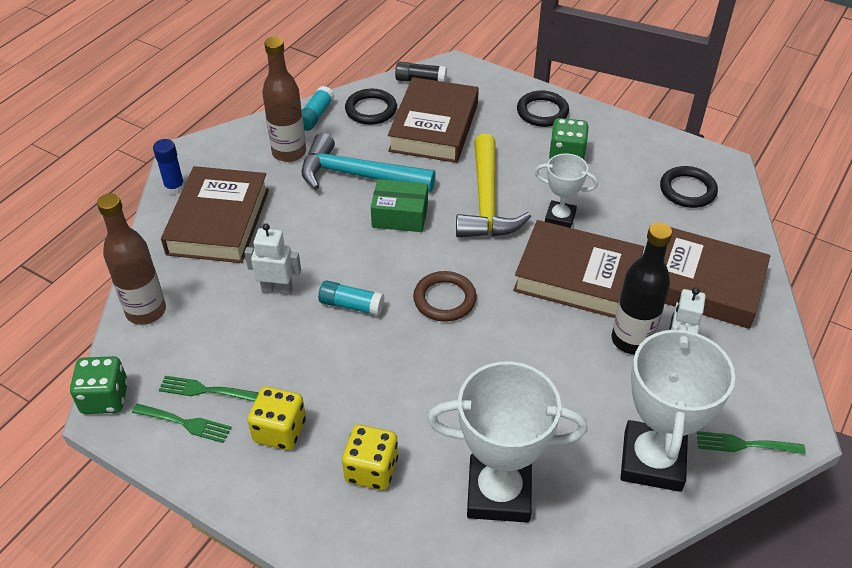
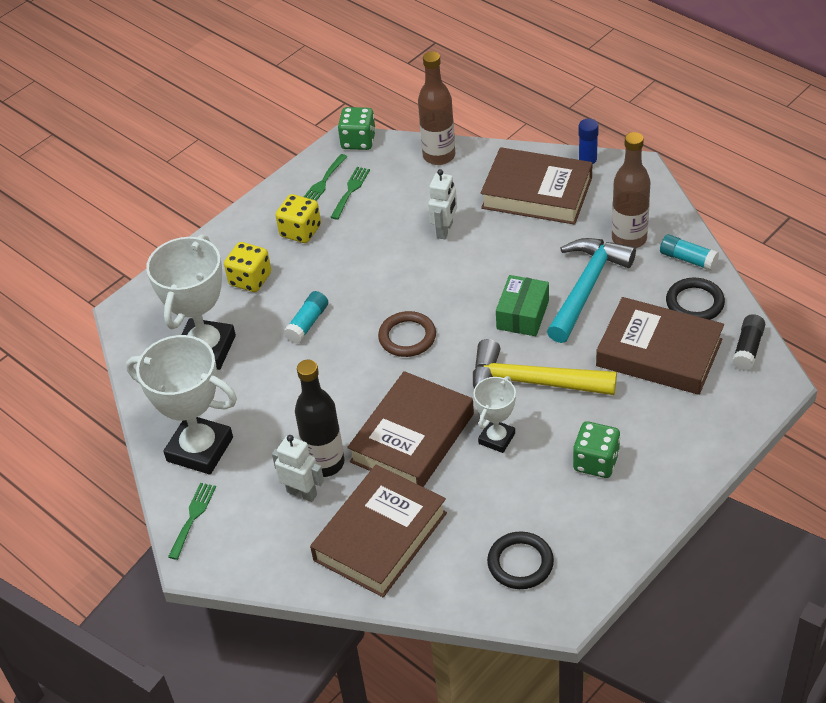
camera: 105 degrees right, 0 degrees up
turquoise glue stick [318,280,385,316] -> turquoise glue stick moved to [283,291,328,344]
black ring [517,90,569,127] -> none

